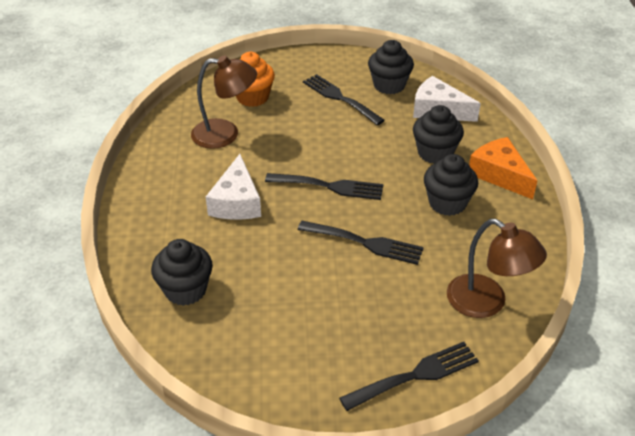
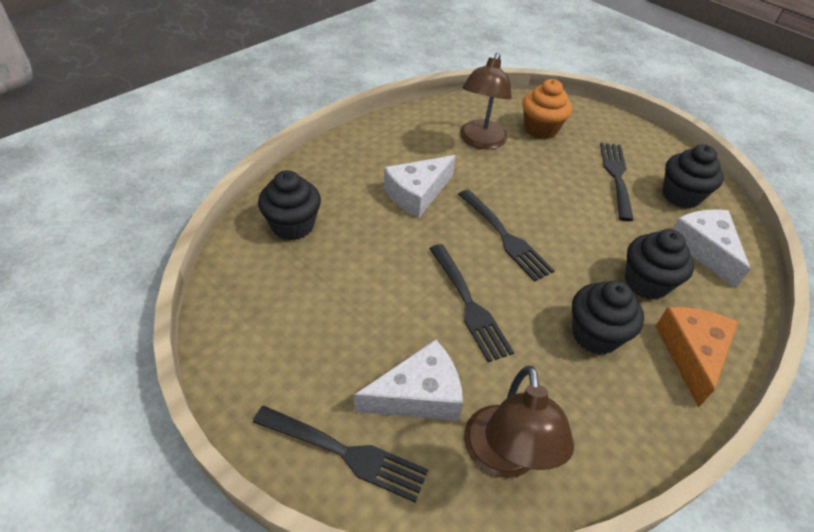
camera: 45 degrees right, 5 degrees up
brown lamp [191,55,257,149] -> brown lamp turned 60 degrees clockwise [460,53,512,149]
none -> white cheese [354,339,463,421]

